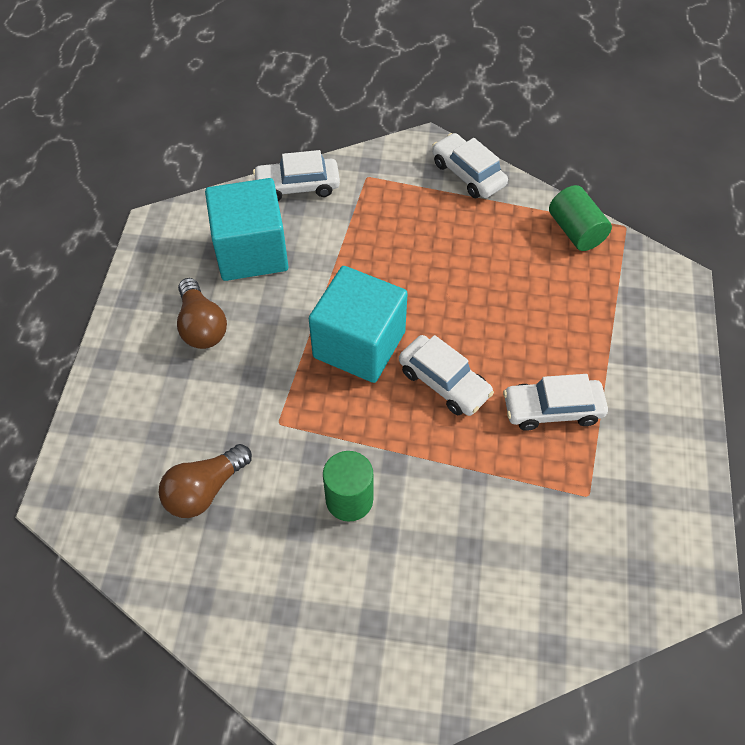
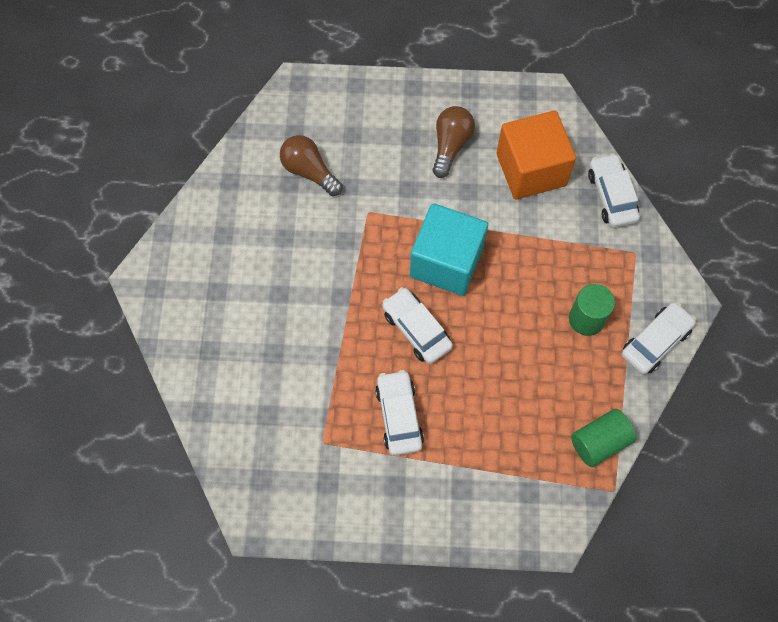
camera: 85 degrees right, 10 degrees up
brown light bulb [177,278,227,349] -> brown light bulb turned 135 degrees clockwise [433,106,475,178]
turquoise cube [205,178,288,281] -> orange cube [497,111,576,200]
green cylinder [323,451,373,522] -> green cylinder moved to [569,284,615,336]
white car [399,335,494,416] -> white car turned 105 degrees clockwise [382,287,453,364]

